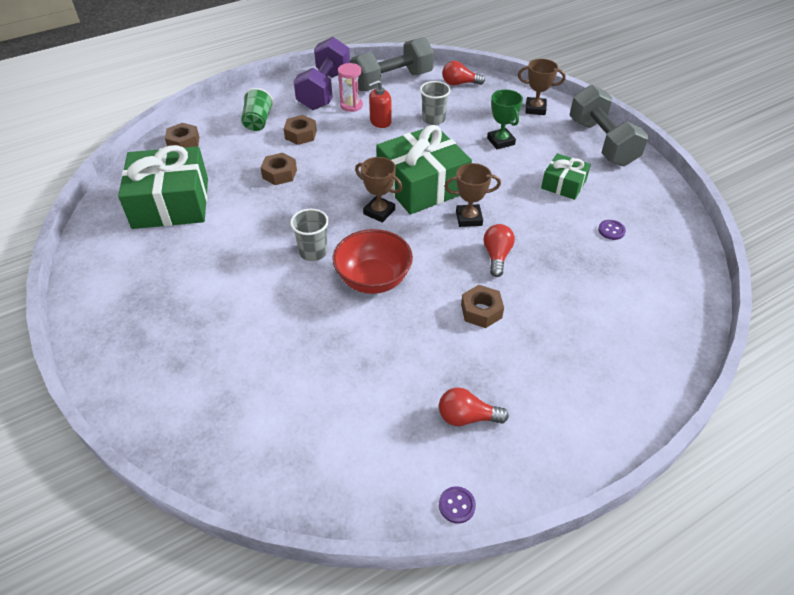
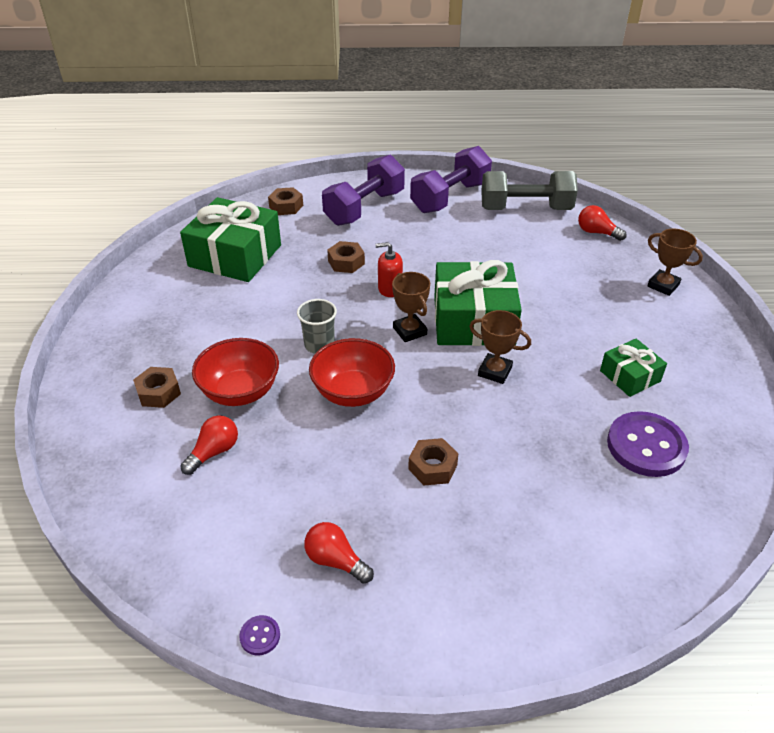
camera: 30 degrees right, 5 degrees down
green cup [241,88,274,131] -> purple dumbbell [322,155,405,226]
brown nut [284,115,317,145] -> brown nut moved to [133,367,181,408]
pink hourglass [338,63,363,112] -> none
red soap dispenser [368,80,392,128] -> red soap dispenser moved to [375,242,403,297]
grey cup [420,81,451,125] -> none
red light bulb [484,224,515,277] -> red light bulb moved to [180,415,238,475]
green trophy [487,90,523,149] -> none
grey dumbbell [570,85,648,166] -> none
purple button [598,220,626,240] -> purple button [607,411,689,477], size x2.37
none -> red bowl [192,338,279,406]

